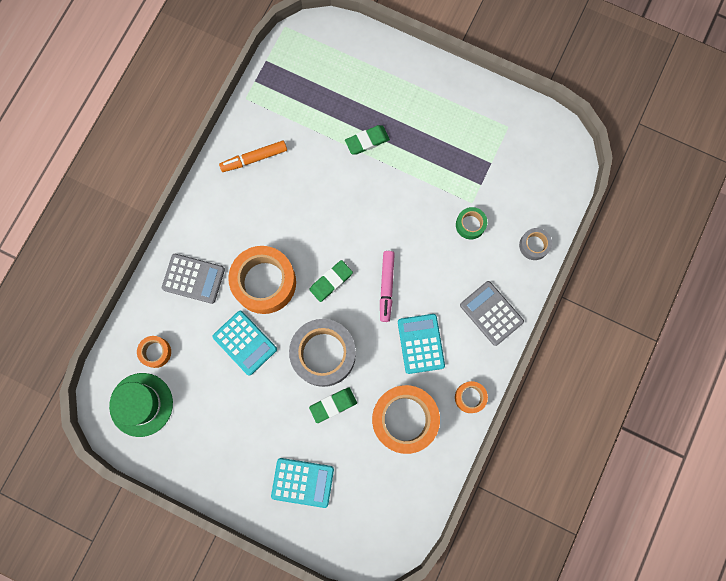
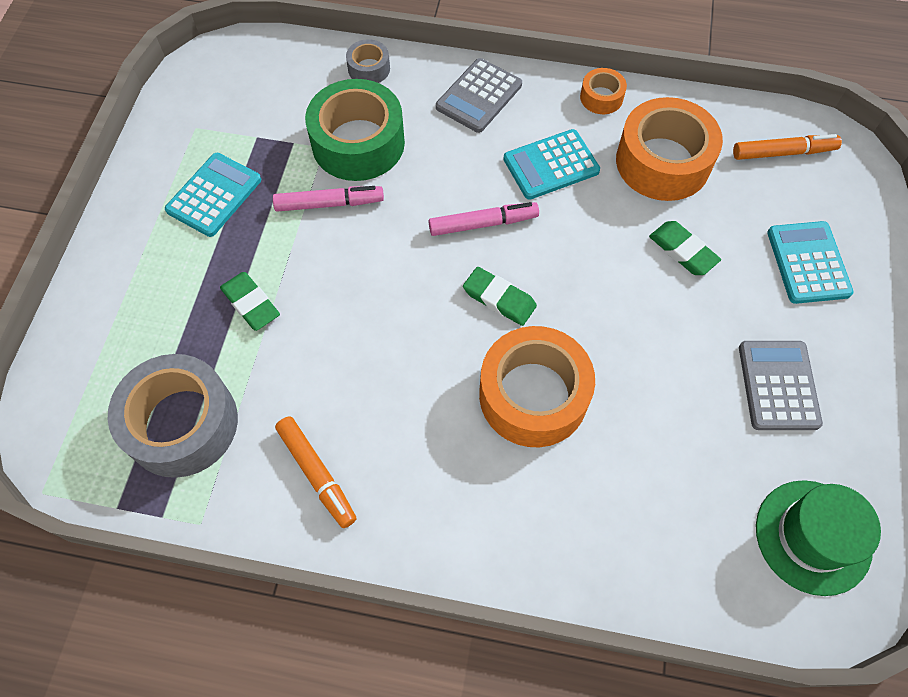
camera: 105 degrees left, 15 degrees down
orange tape [137,336,171,368] -> none
grey calculator [162,254,225,304] -> grey calculator moved to [739,341,823,430]
turquoise calculator [212,311,277,376] -> turquoise calculator moved to [165,153,261,237]
grey tape [289,319,356,387] -> grey tape moved to [108,354,238,478]
green tape [456,207,487,240] -> green tape [305,79,405,181], size x2.09
none -> pink marker [273,186,384,212]
none -> orange marker [733,134,842,160]

